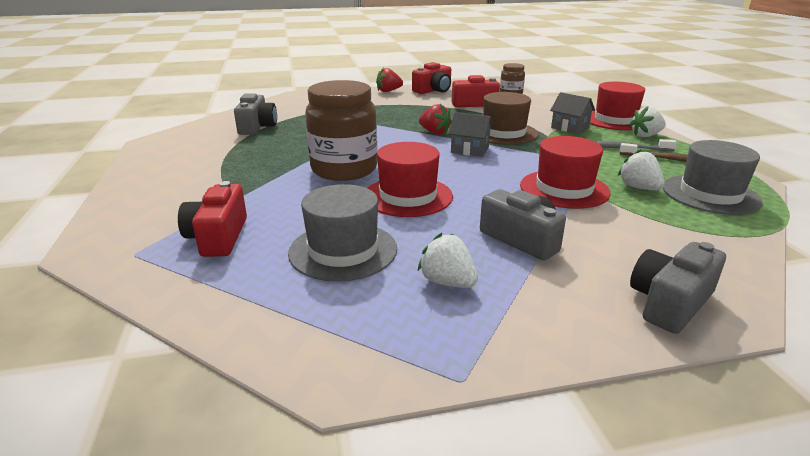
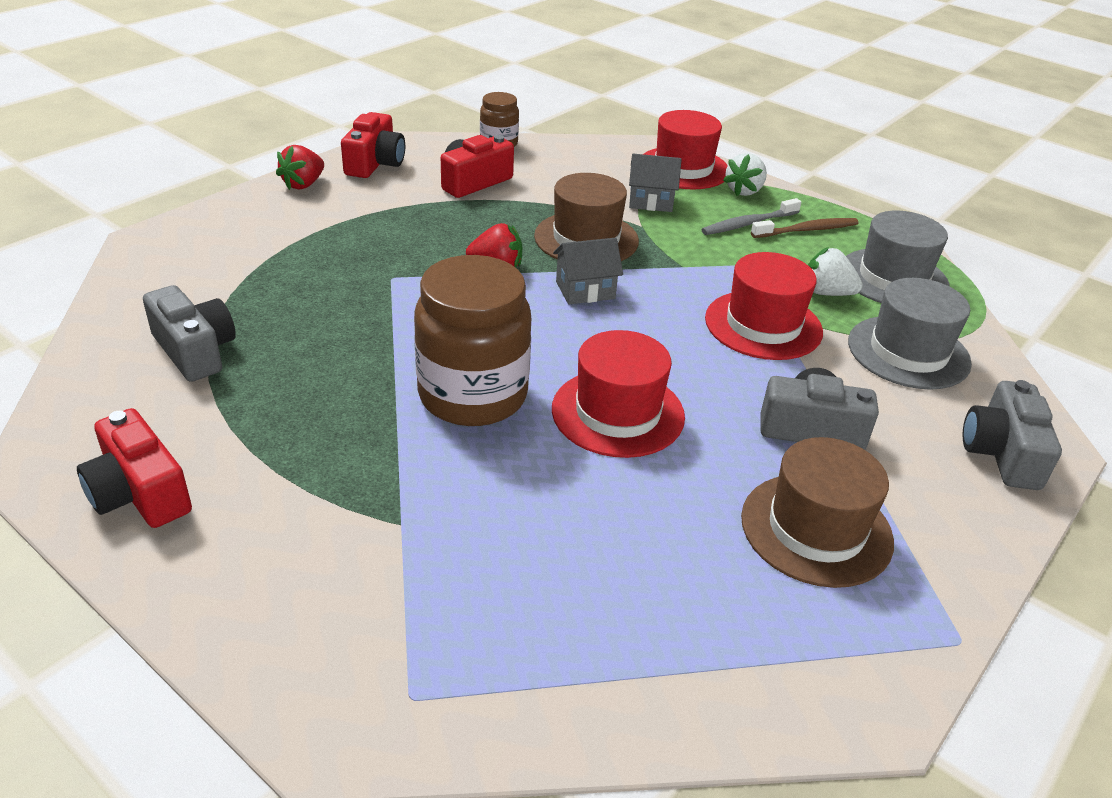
camera: 40 degrees left, 10 degrees up
red camera [178,181,247,257] -> red camera moved to [77,408,192,528]
grey hat [288,184,397,282] -> grey hat moved to [848,278,972,390]
white strawberry [418,233,478,288] -> brown hat [741,437,894,588]

